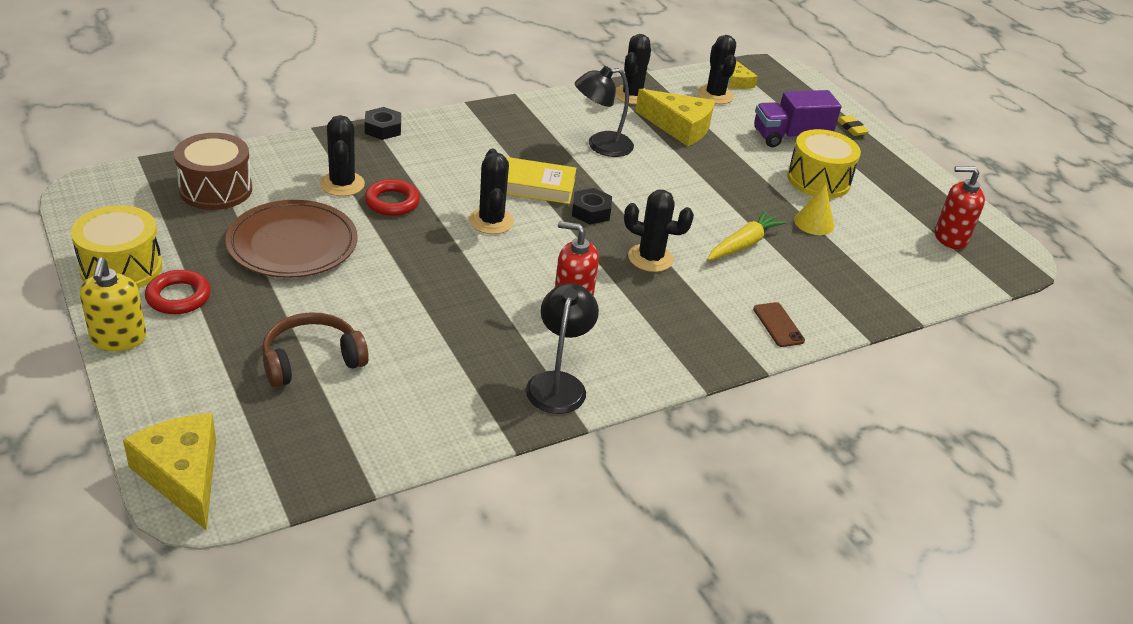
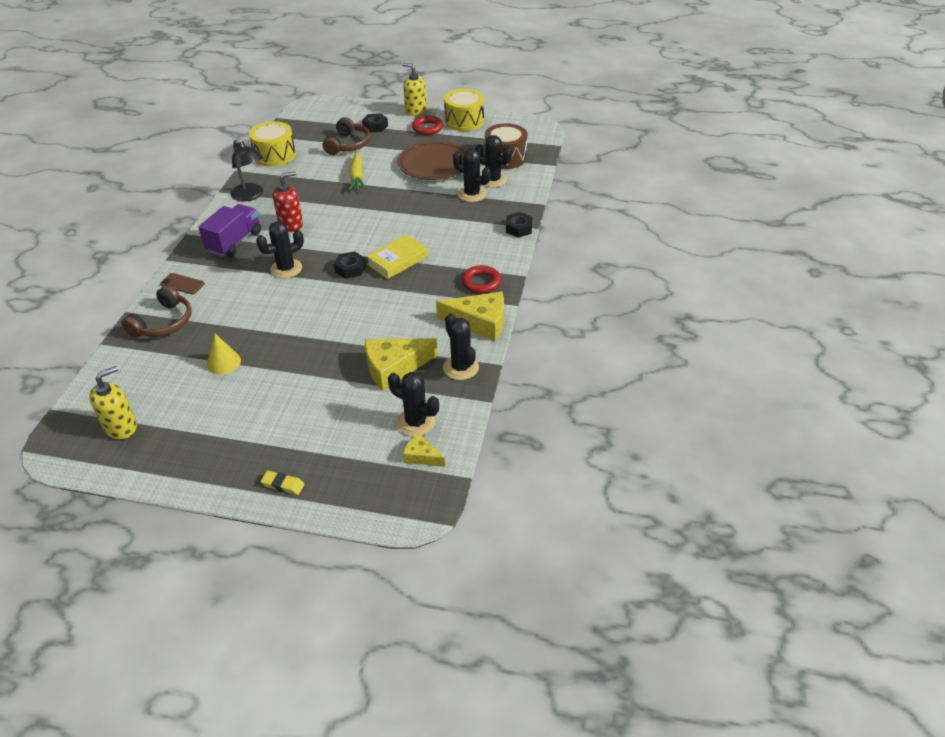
camera: 135 degrees right, 5 degrees up
yellow cheese [123,413,216,531] -> yellow cheese moved to [436,292,504,341]
red ring [365,179,420,216] -> red ring moved to [462,265,501,294]
black cactus [469,149,514,234] -> black cactus moved to [475,135,512,188]
black lamp [575,66,634,157] -> none
yellow carrot [707,211,786,261] -> yellow carrot moved to [349,152,366,191]
purple truck [754,90,841,147] -> purple truck moved to [198,204,261,257]
yellow drum [787,129,861,199] -> yellow drum moved to [249,121,296,167]
red soap dispenser [935,166,985,249] -> yellow soap dispenser [89,366,137,439]
none -> brown headphones [121,285,192,338]
none -> black nut [362,113,388,133]

